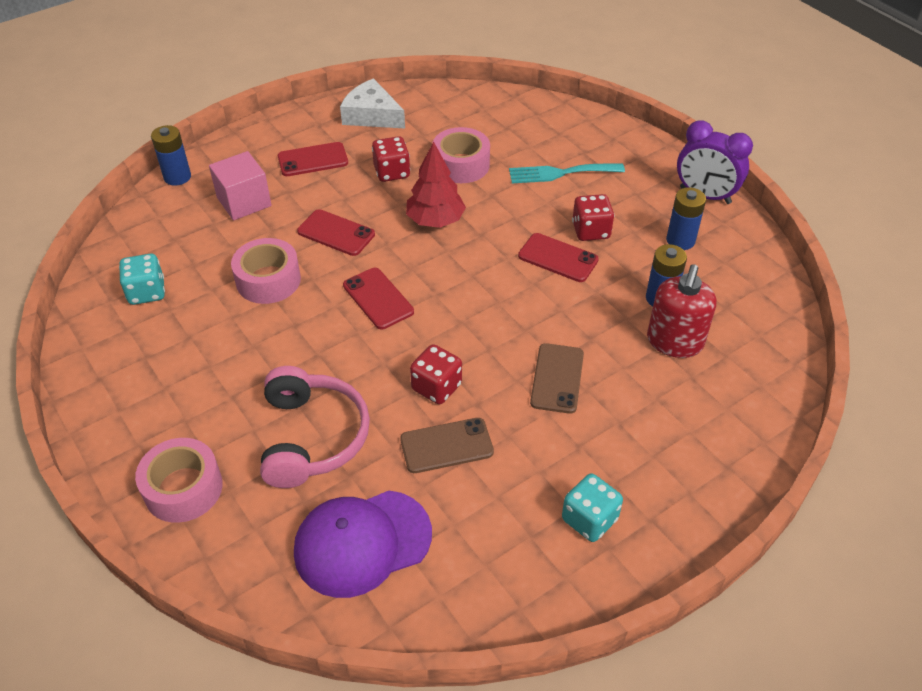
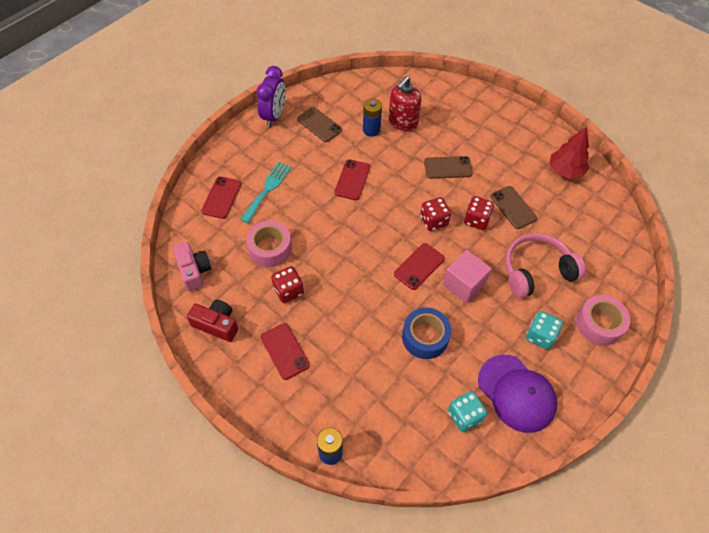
camera: 105 degrees left, 10 degrees up
pink cube [209,151,272,220] -> pink cube moved to [443,250,492,303]
pink tape [231,238,301,304] -> blue tape [402,308,451,359]
purple cap [294,491,432,598] -> purple cap moved to [478,355,558,433]
red phone [297,209,375,256] -> red phone moved to [201,176,241,219]
white cheese [340,78,405,129] -> red camera [187,299,238,342]
red tree [406,141,466,228] -> red tree moved to [549,127,589,179]
turquoise fork [509,163,625,183] -> turquoise fork turned 135 degrees counterclockwise [240,162,292,223]
turquoise dice [562,474,623,542] -> turquoise dice moved to [526,311,563,349]
red dice [572,194,614,241] -> red dice moved to [420,197,451,231]
red soap dispenser [647,264,716,358] -> red soap dispenser turned 120 degrees clockwise [389,76,422,131]
blue battery [666,187,706,250] -> brown phone [297,107,342,142]
none -> pink camera [173,242,211,291]

